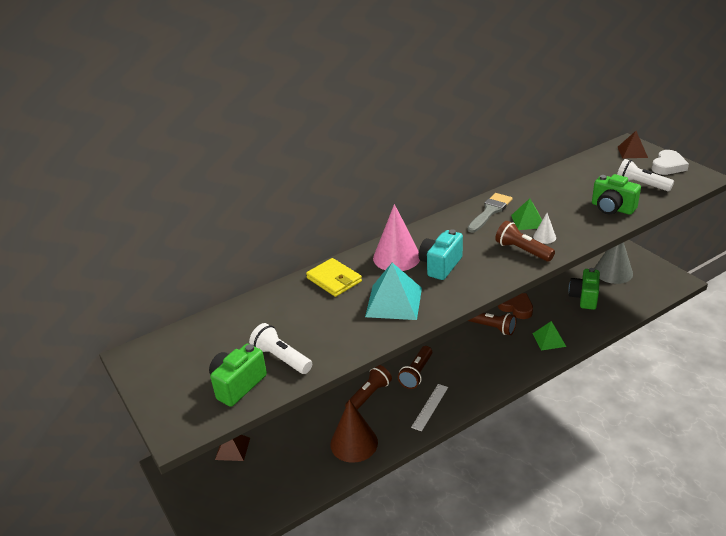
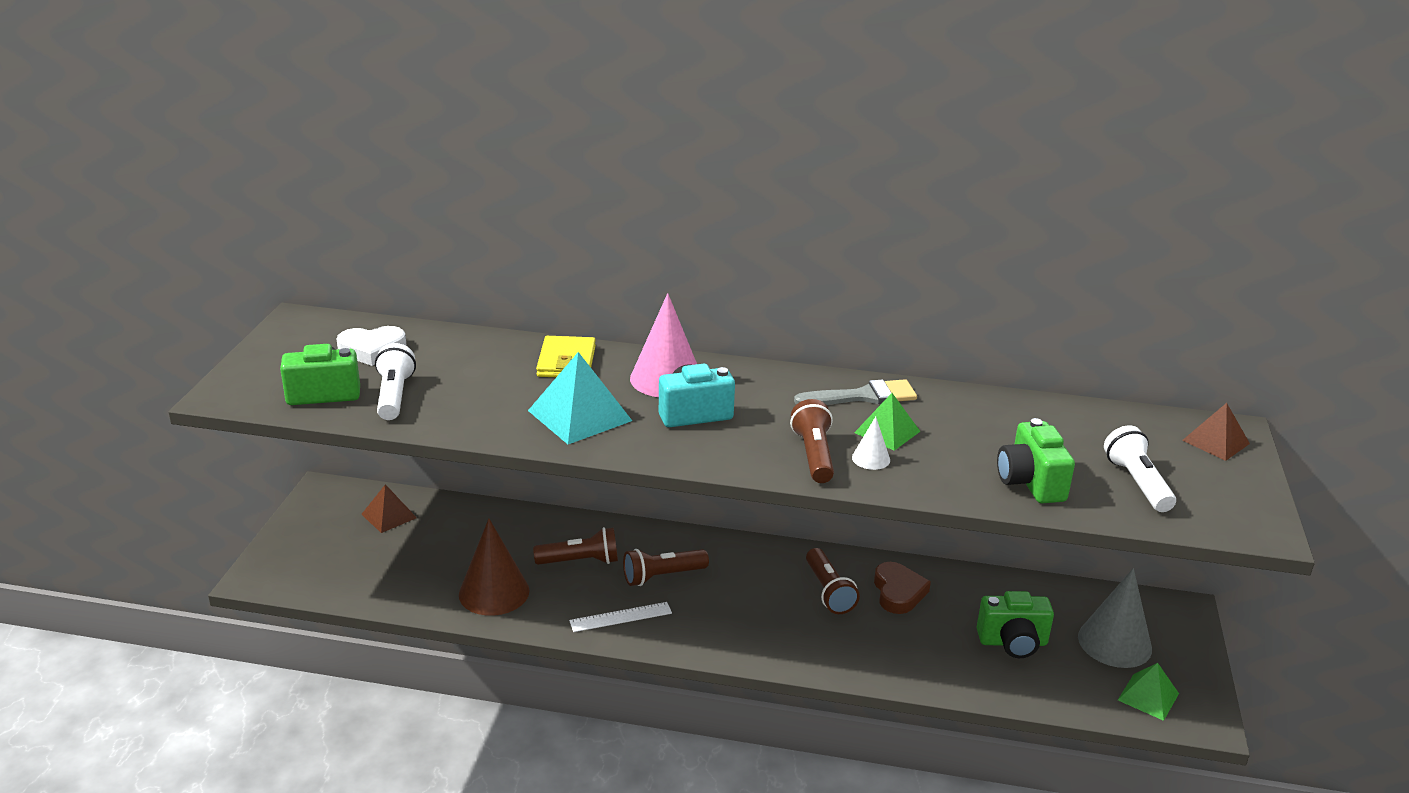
camera: 40 degrees right, 5 degrees down
green pyramid [533,321,566,351] -> green pyramid moved to [1118,663,1179,721]
green camera [568,268,600,310] -> green camera turned 150 degrees counterclockwise [977,591,1054,658]
white heart [652,150,689,175] -> white heart moved to [336,326,407,366]

